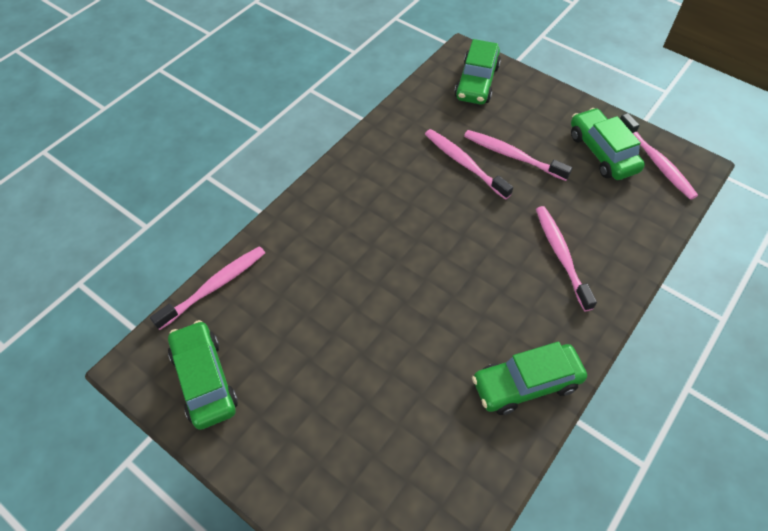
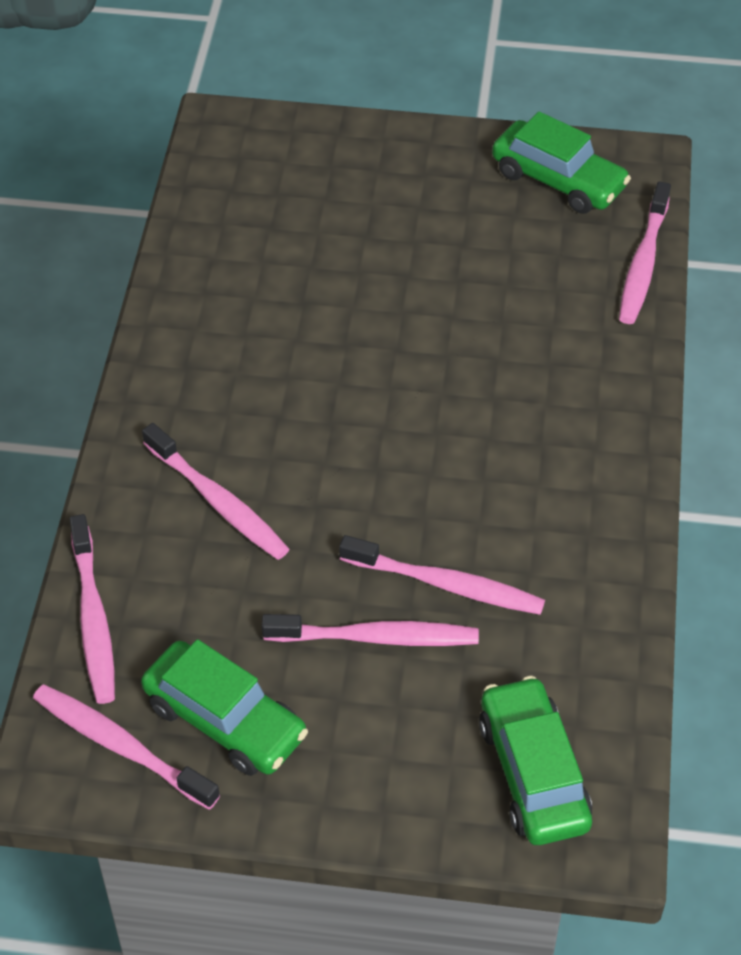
camera: 150 degrees right, 5 degrees down
green car [472,342,587,415] -> none
none -> pink toothbrush [70,514,115,704]

